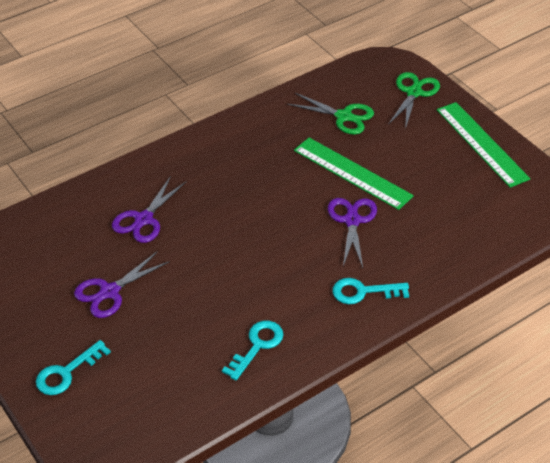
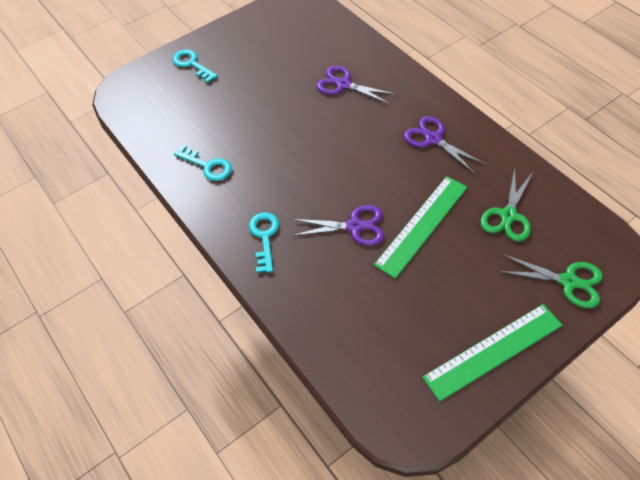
camera: 90 degrees right, 10 degrees up
purple scissors [74,251,170,318] -> purple scissors moved to [404,116,485,174]

